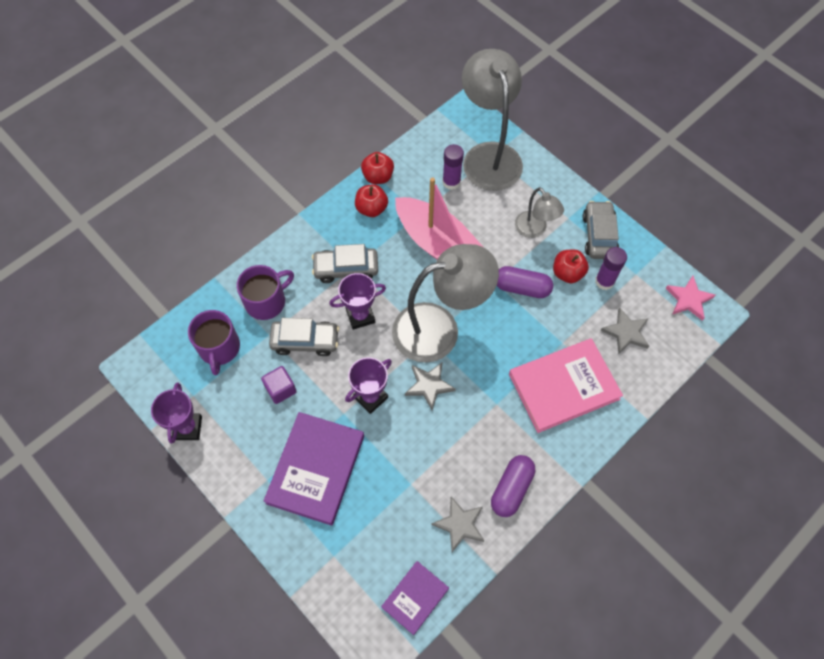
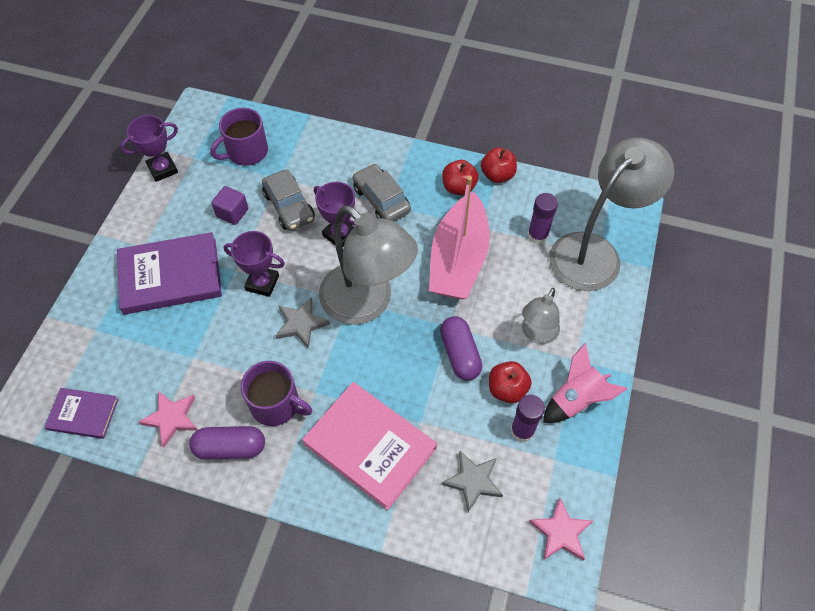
camera: 60 degrees right, 5 degrees down
purple mug [236,265,294,320] -> purple mug moved to [241,361,312,426]
grey star [431,497,484,552] -> pink star [139,391,198,448]
grey car [583,201,619,259] -> pink rocket [543,343,628,423]

